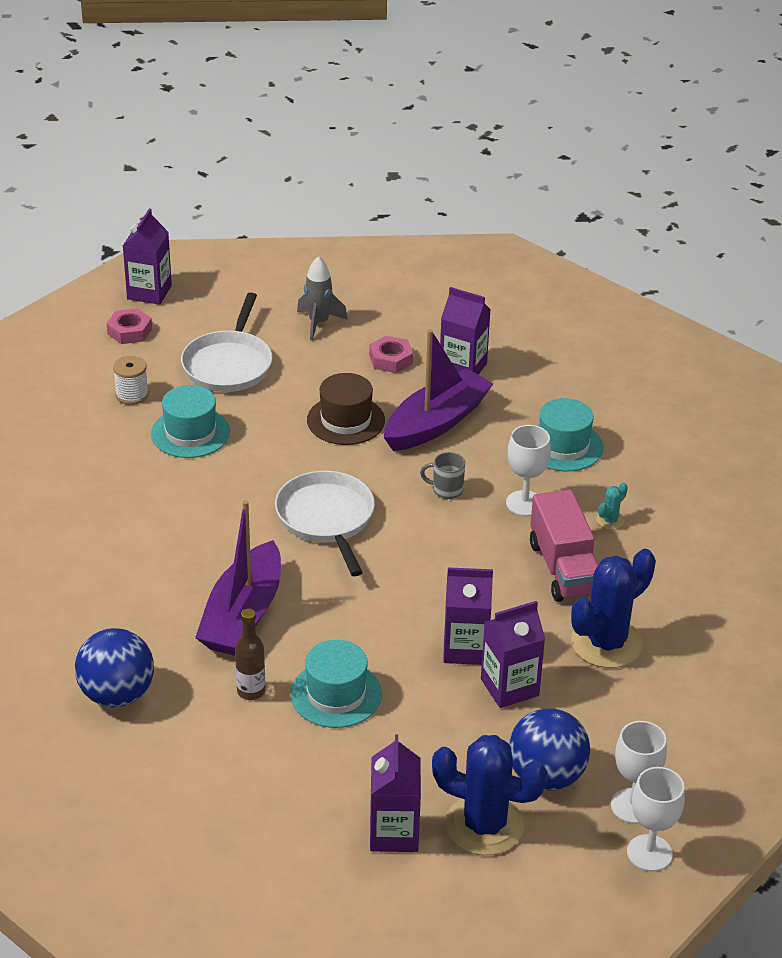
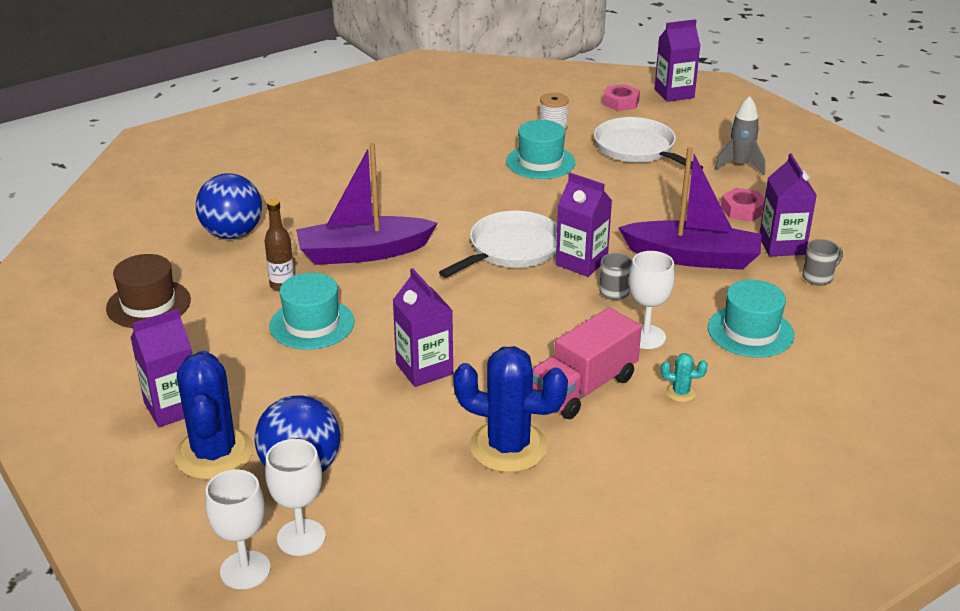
camera: 60 degrees right, 5 degrees down
white pan [181,292,273,392] -> white pan turned 75 degrees clockwise [594,117,703,169]
brown hat [307,373,385,445] -> brown hat moved to [106,254,191,328]
purple carton [481,601,545,708] -> purple carton moved to [556,173,612,277]
none -> grey mug [803,239,843,285]

